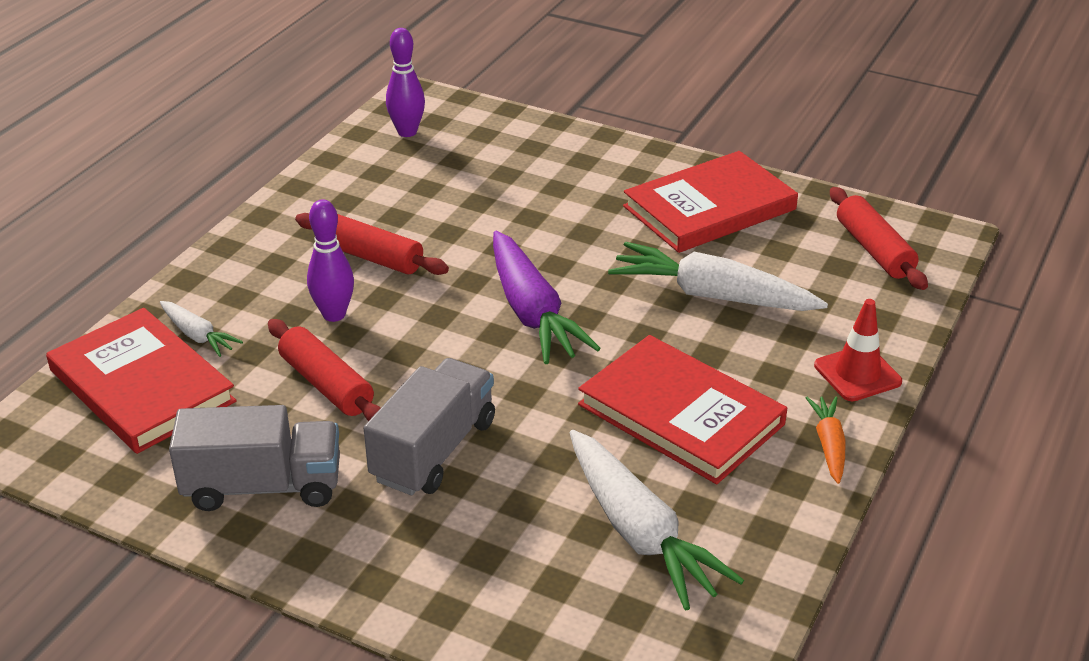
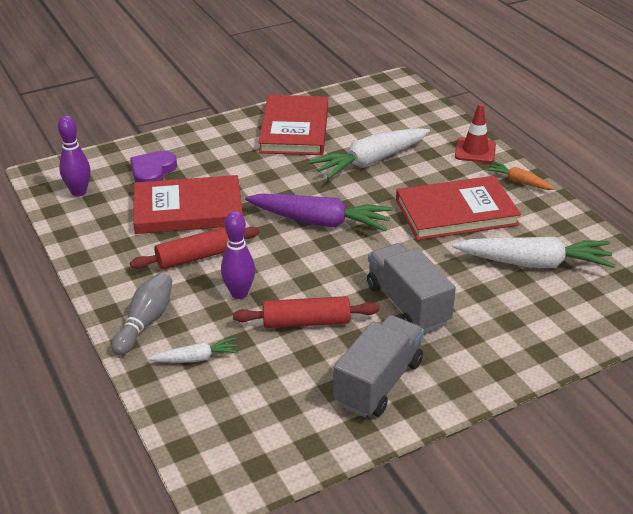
camera: 55 degrees left, 0 degrees up
red book [46,308,237,454] -> red book moved to [133,175,243,234]
red rolling pin [830,187,928,290] -> none
none -> grey bowling pin [112,272,172,355]
none -> purple heart [130,151,177,182]

